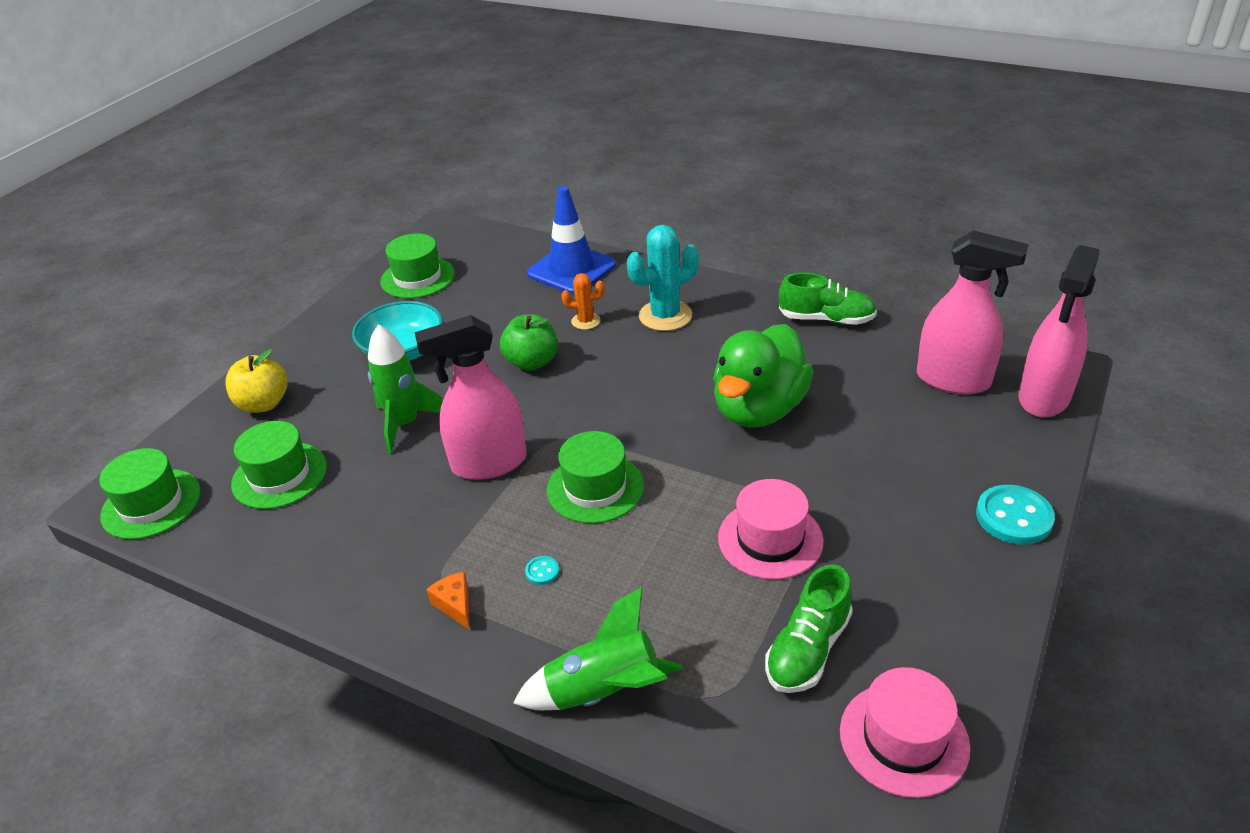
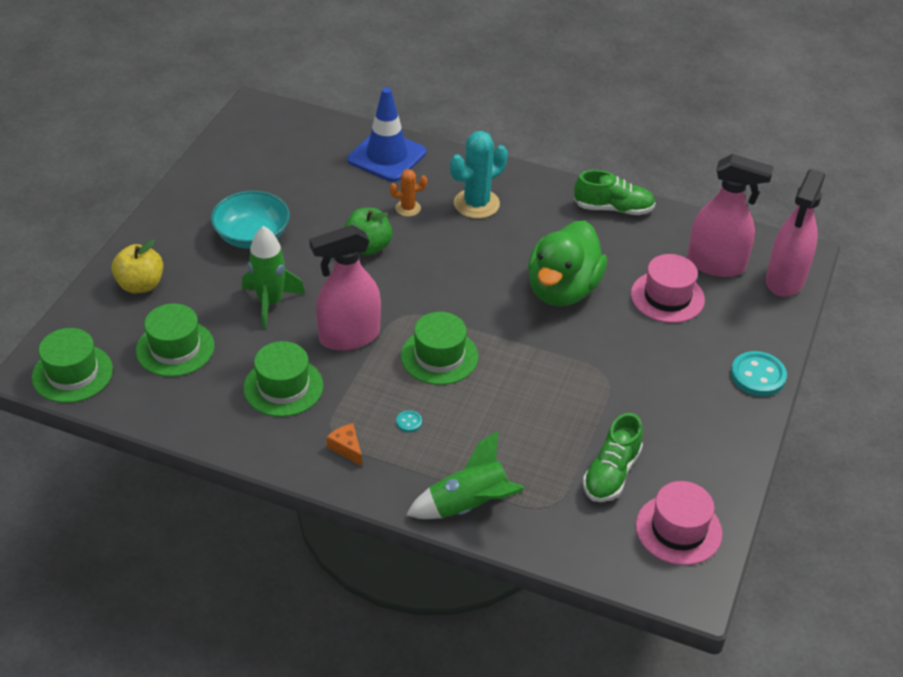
camera: 10 degrees left, 5 degrees up
green hat [380,233,455,299] -> green hat moved to [243,341,323,417]
pink hat [718,479,824,580] -> pink hat moved to [631,254,705,323]

